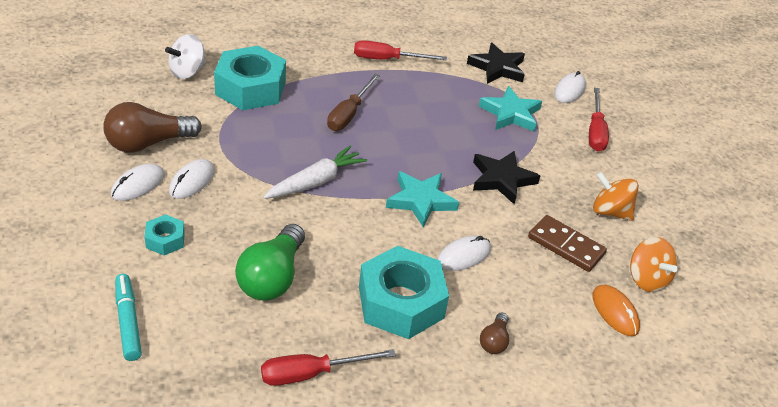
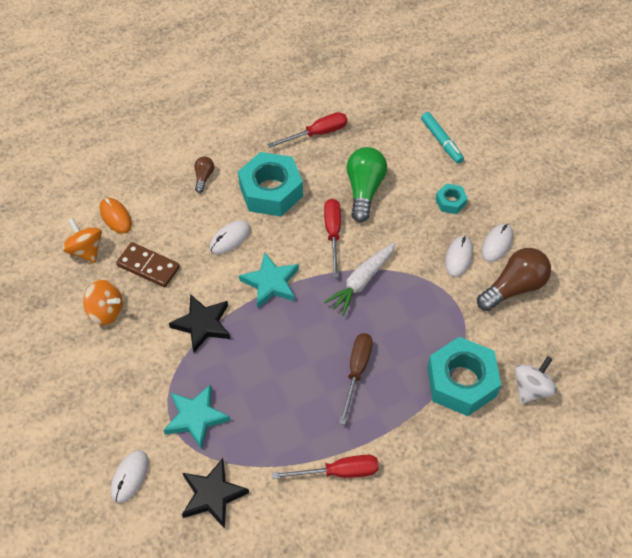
camera: 175 degrees right, 15 degrees up
red screwdriver [589,88,609,151] -> red screwdriver moved to [324,199,341,278]

